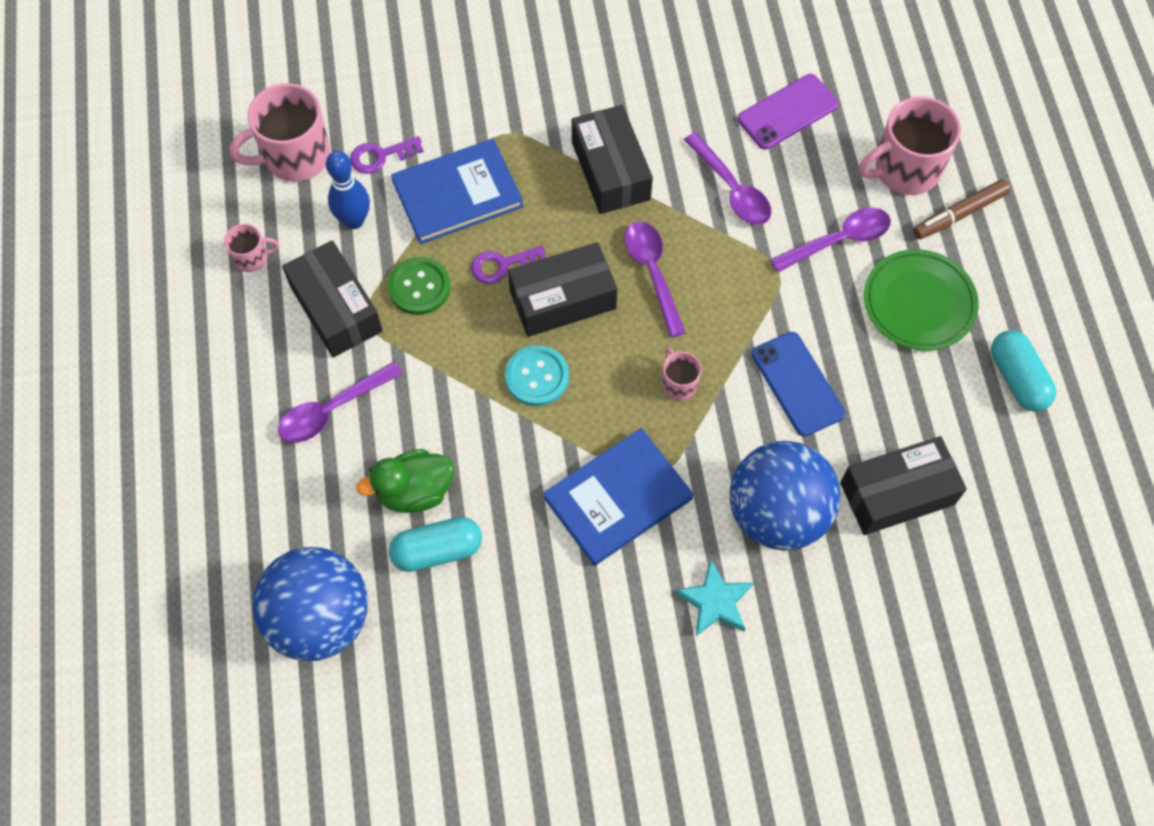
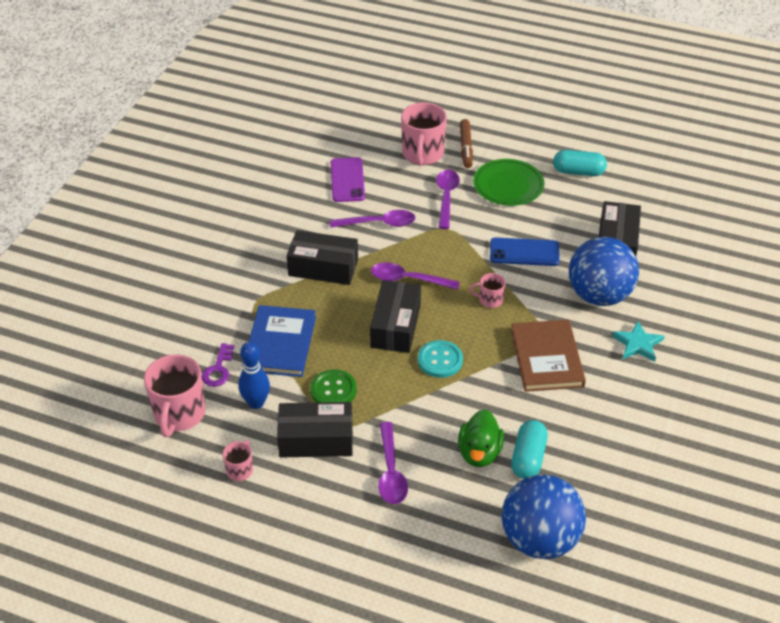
camera: 60 degrees left, 20 degrees down
purple key [471,245,546,284] -> none
blue book [543,428,693,566] -> brown book [511,319,586,392]

